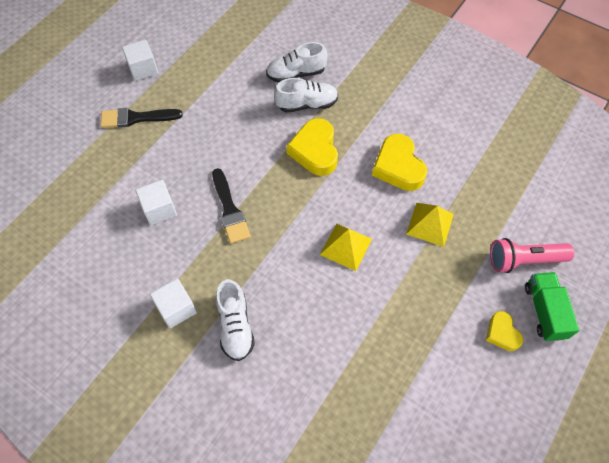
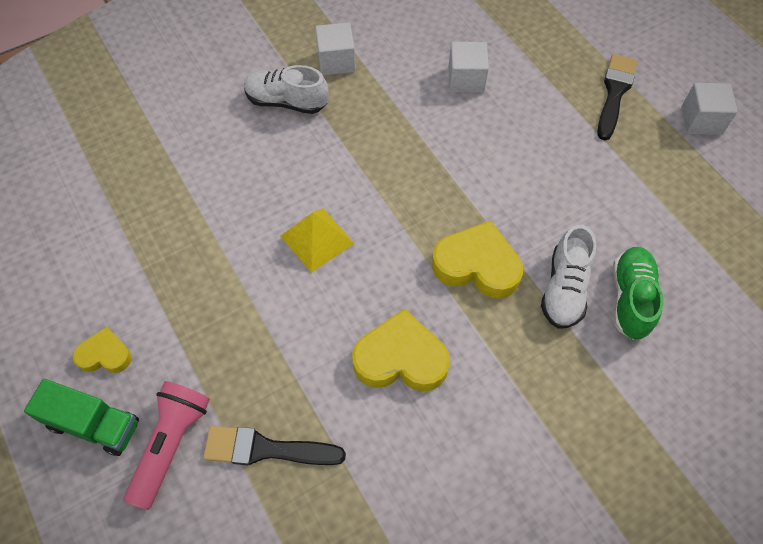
camera: 115 degrees right, 0 degrees up
black brush [212,168,251,244] -> black brush moved to [203,426,346,465]
white shoe [266,42,327,83] -> green shoe [613,247,664,340]
yellow pyramid [406,203,454,247] -> none

